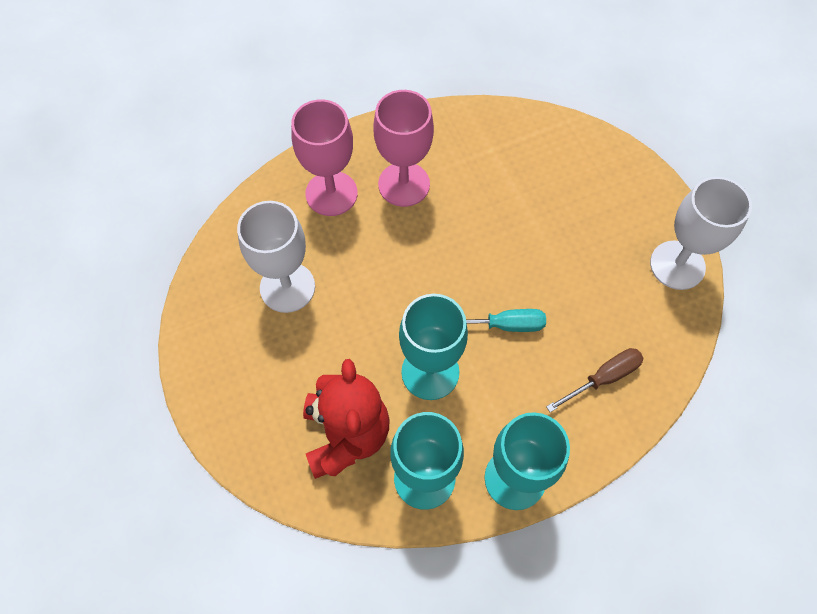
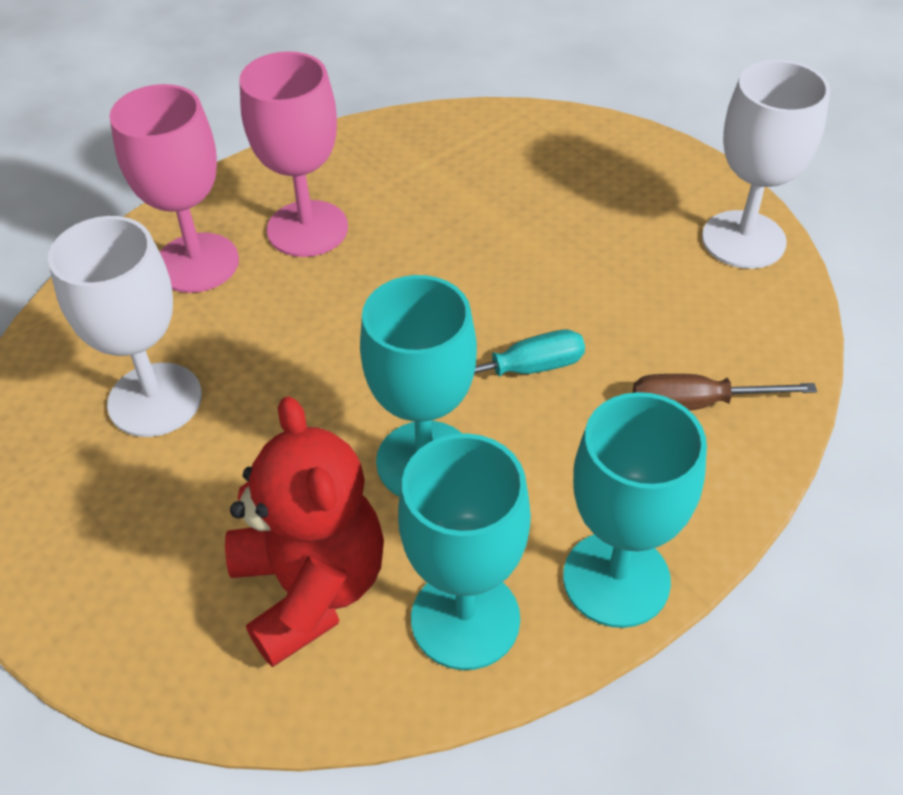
camera: 15 degrees left, 15 degrees down
brown screwdriver [546,348,644,412] -> brown screwdriver turned 135 degrees counterclockwise [633,374,817,411]

